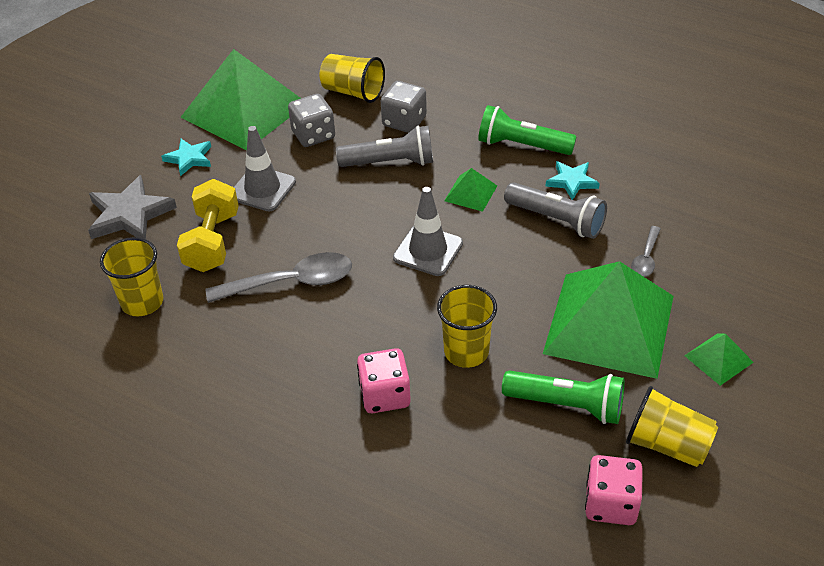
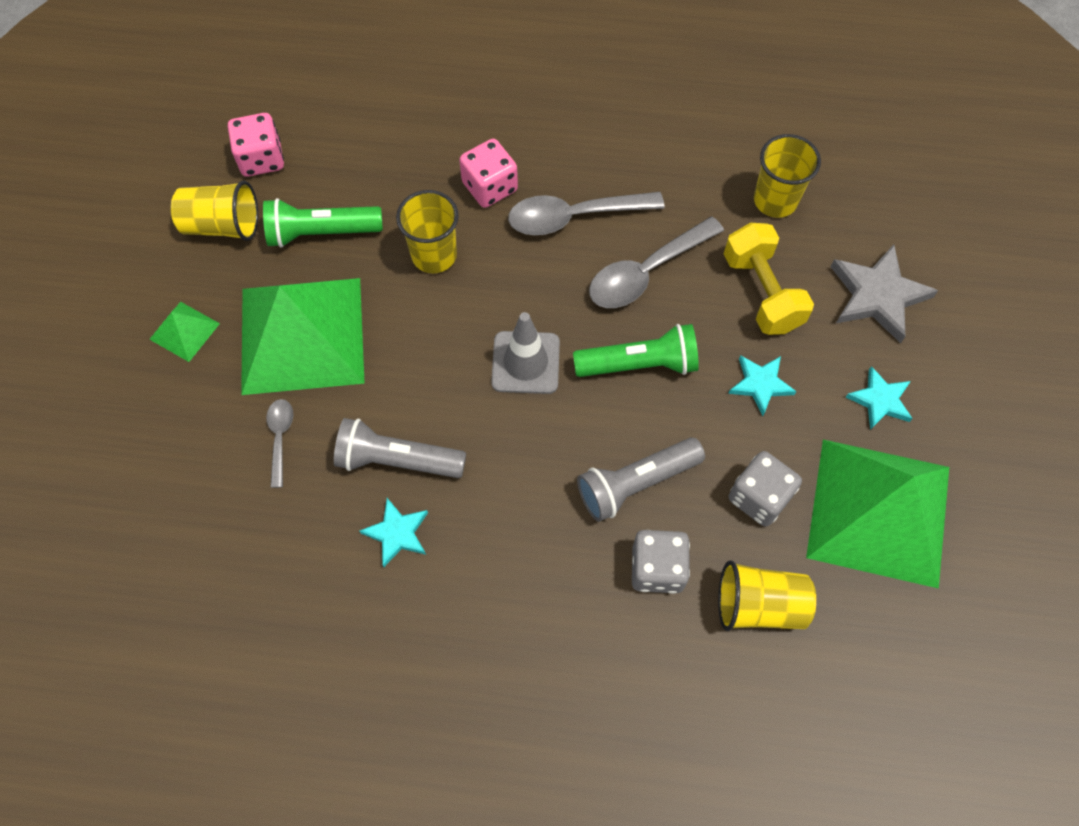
camera: 155 degrees right, 20 degrees up
grey traffic cone [234,126,296,211] -> turquoise star [728,355,796,416]
green pyramid [444,168,497,212] -> none
green flashlight [478,105,577,155] -> green flashlight moved to [573,324,699,377]
none -> grey spoon [508,192,665,235]

